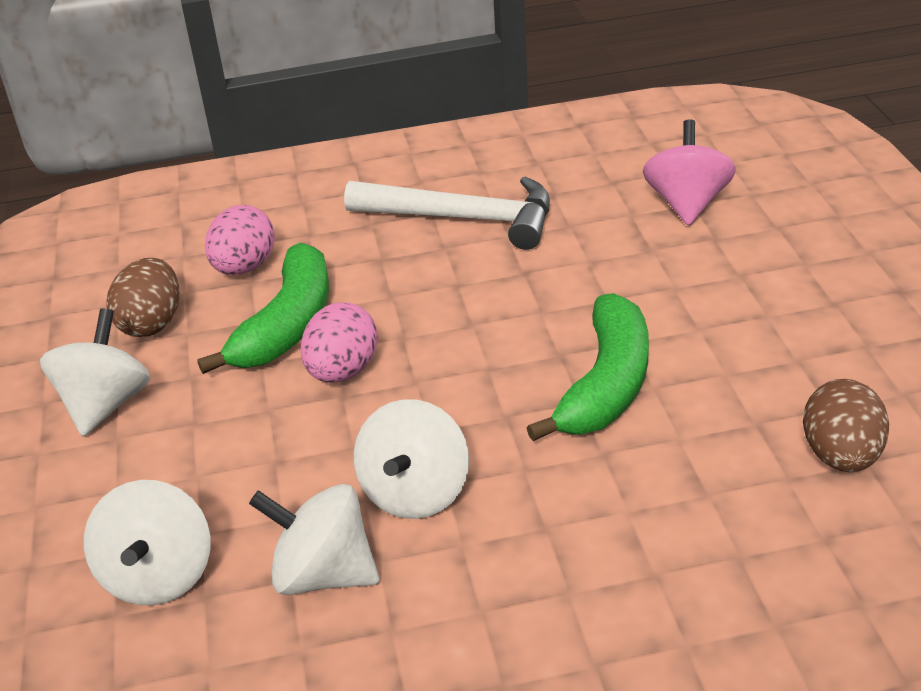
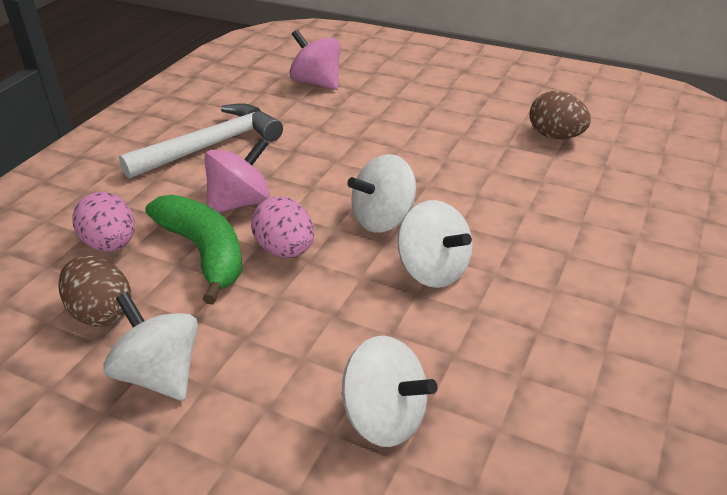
camera: 55 degrees left, 0 degrees up
white spinning top [249,484,380,595] -> white spinning top moved to [347,154,416,233]
green banana [527,293,649,441] -> none
none -> pink spinning top [204,138,270,213]

